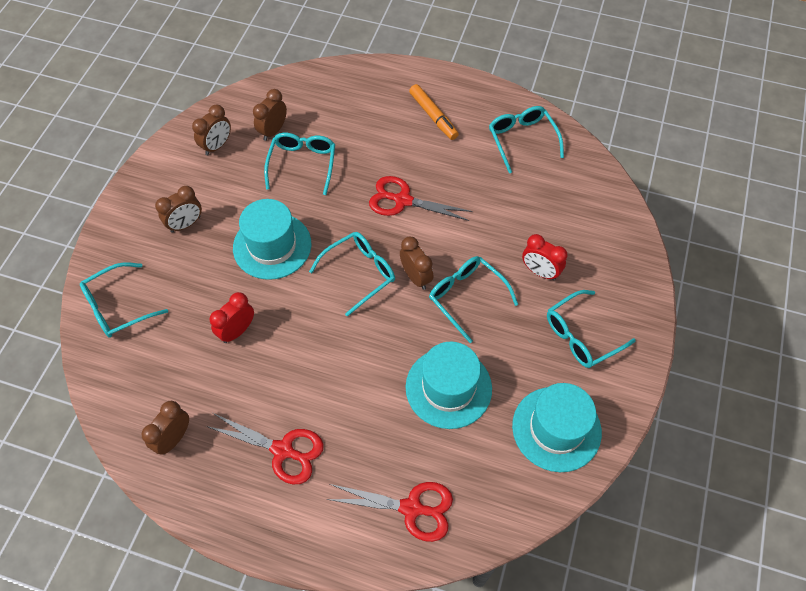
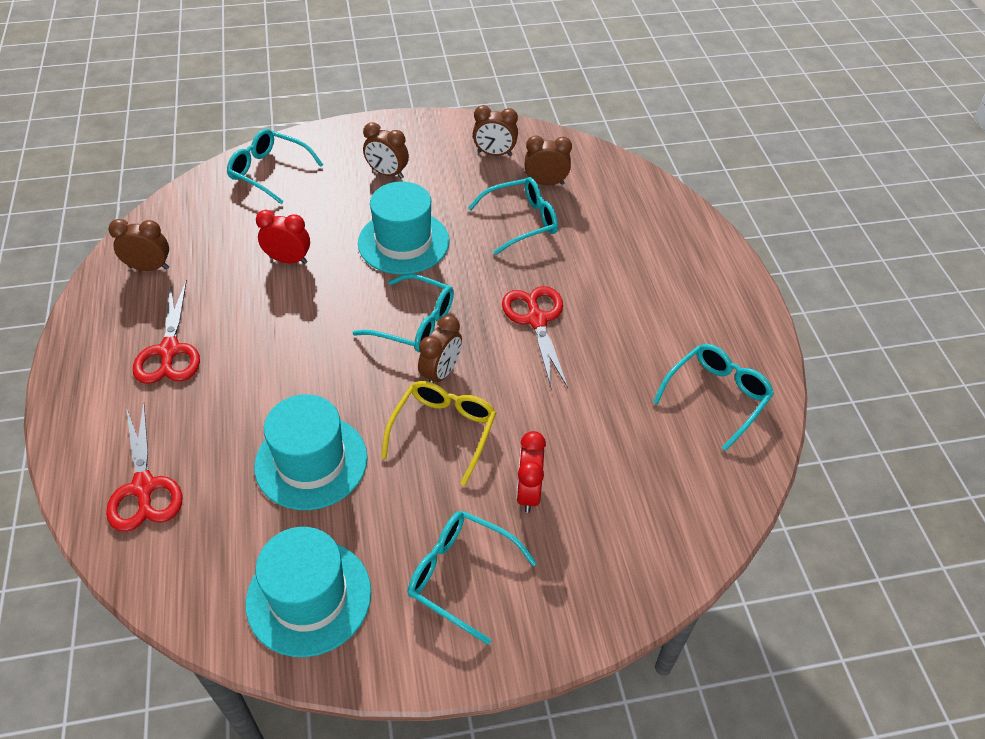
camera: 60 degrees right, 10 degrees down
orange marker [409,84,459,140] -> none
turquoise glasses [429,256,518,343] -> yellow glasses [381,381,496,486]

